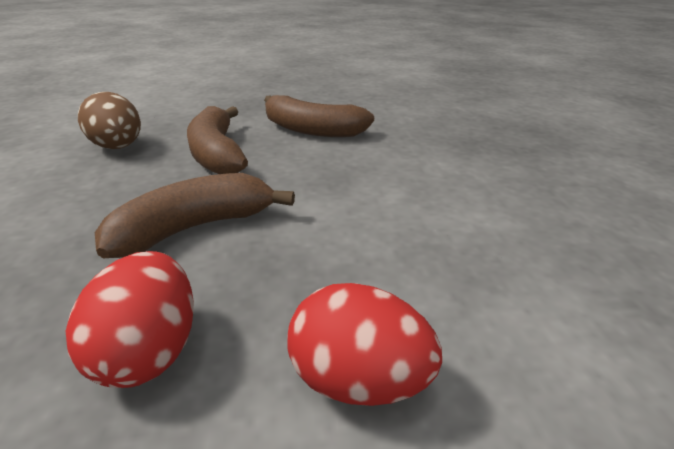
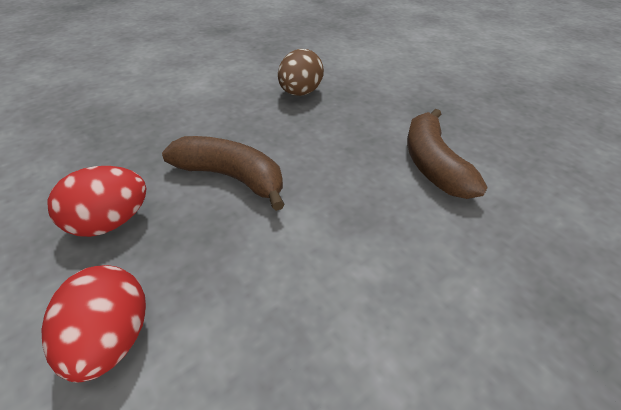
camera: 60 degrees right, 10 degrees up
brown banana [187,106,248,174] -> none

